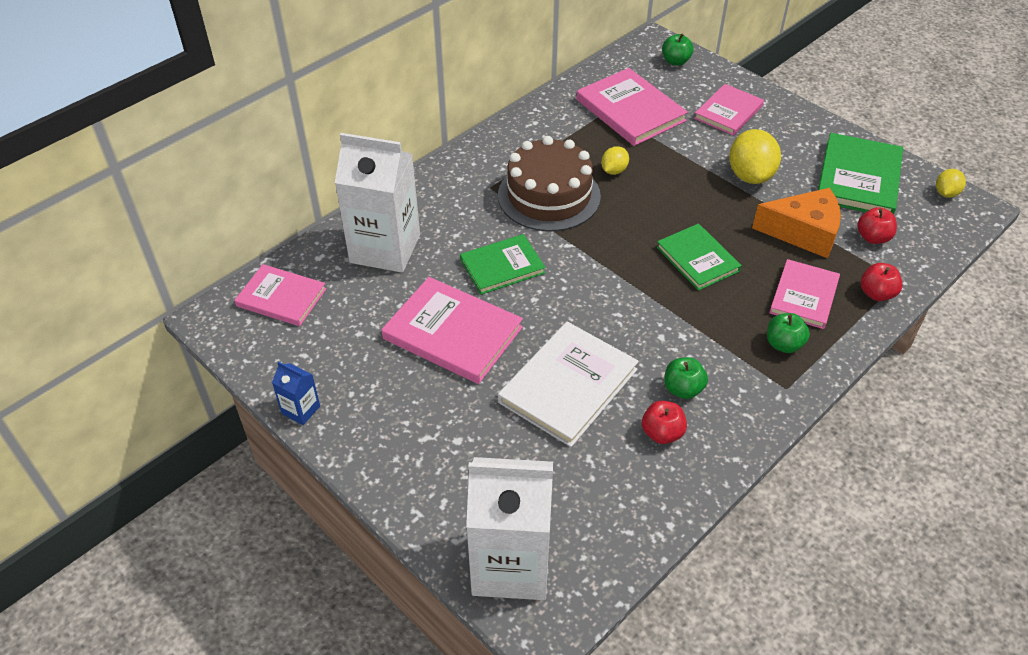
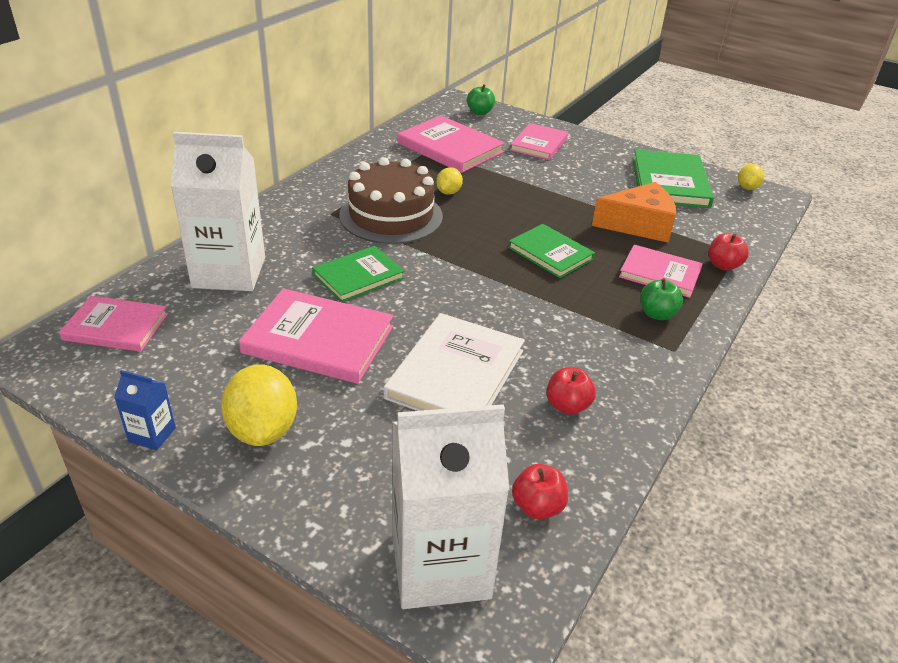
camera: 15 degrees left, 10 degrees down
green apple [664,357,708,399] -> none
yellow lemon [729,129,781,184] -> yellow lemon moved to [221,364,297,446]
pink book [769,259,840,329] -> pink book turned 75 degrees counterclockwise [619,245,703,298]
red apple [857,207,897,244] -> red apple moved to [512,464,568,519]

